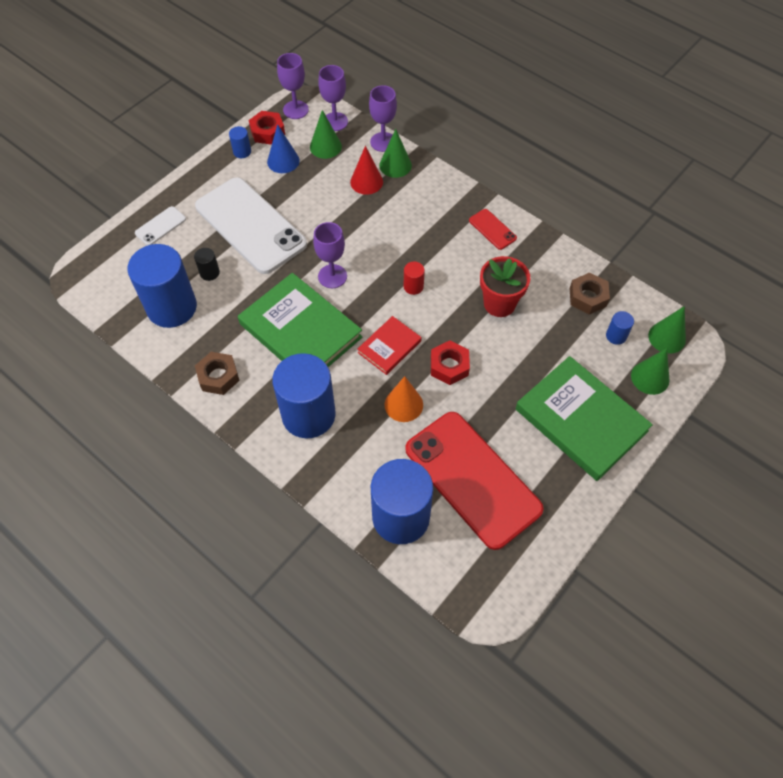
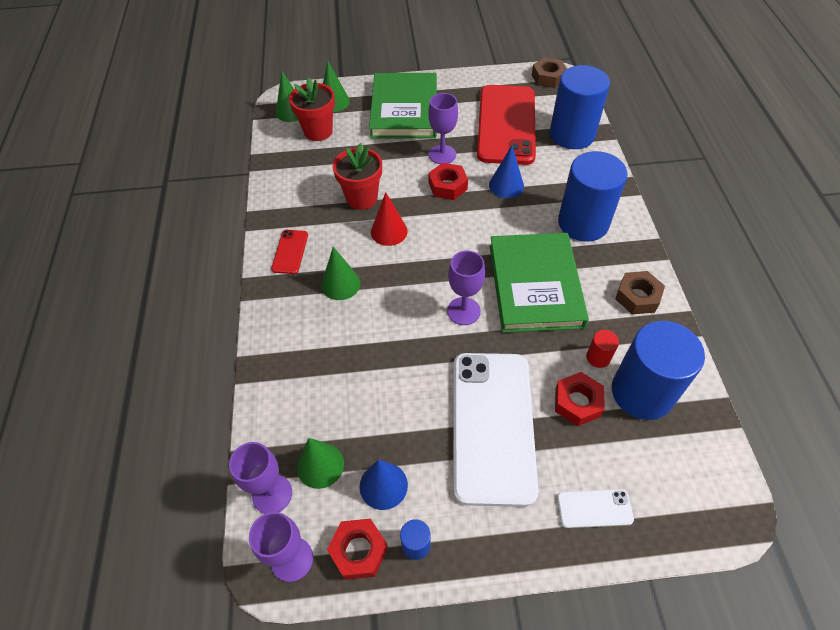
camera: 135 degrees left, 5 degrees down
black cylinder [194,248,220,281] -> red nut [555,372,605,426]
red cone [350,146,383,195] -> red cone moved to [371,192,408,246]
red book [358,316,421,375] -> none
purple goblet [369,85,397,152] -> purple goblet moved to [428,93,458,164]
green cone [379,129,412,178] -> green cone moved to [321,247,361,300]
orange cone [385,376,423,422] -> blue cone [489,146,524,198]
red cylinder [404,262,425,295] -> red cylinder moved to [586,330,619,368]
brown nut [569,272,610,315] -> brown nut moved to [532,57,567,88]
blue cylinder [606,311,634,345] -> red flower pot [289,78,335,141]

